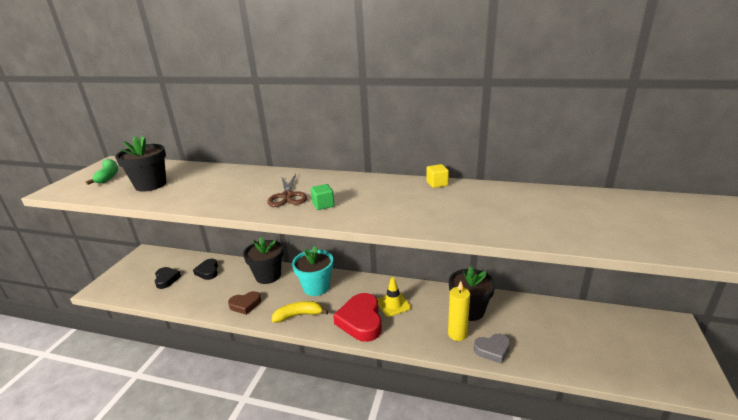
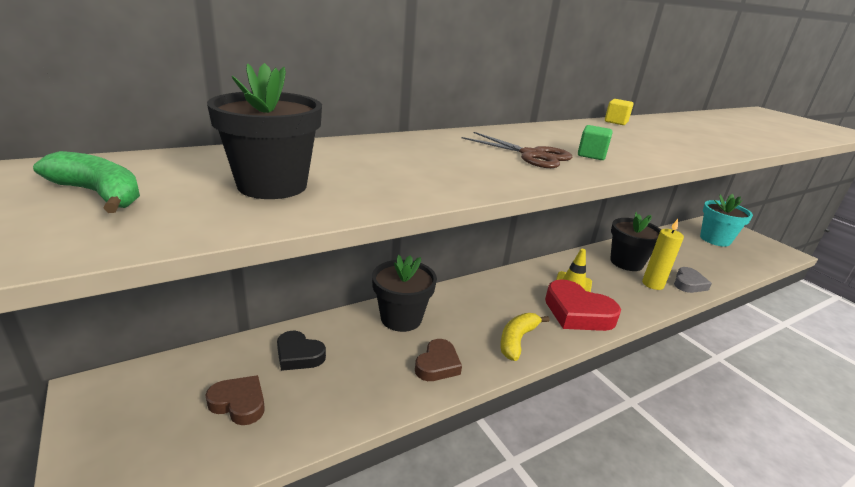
camera: 50 degrees left, 0 degrees up
black heart [155,267,181,289] -> brown heart [205,375,265,425]
turquoise flower pot [292,246,333,296] -> turquoise flower pot moved to [700,194,753,247]

